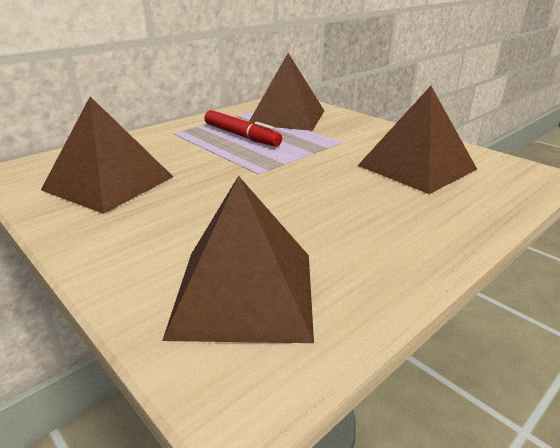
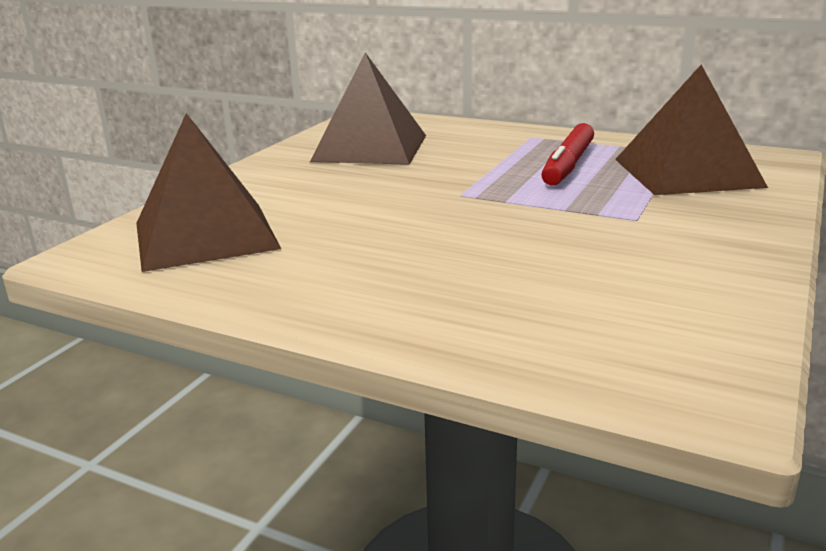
camera: 70 degrees right, 5 degrees down
brown pyramid [358,86,477,194] -> none

